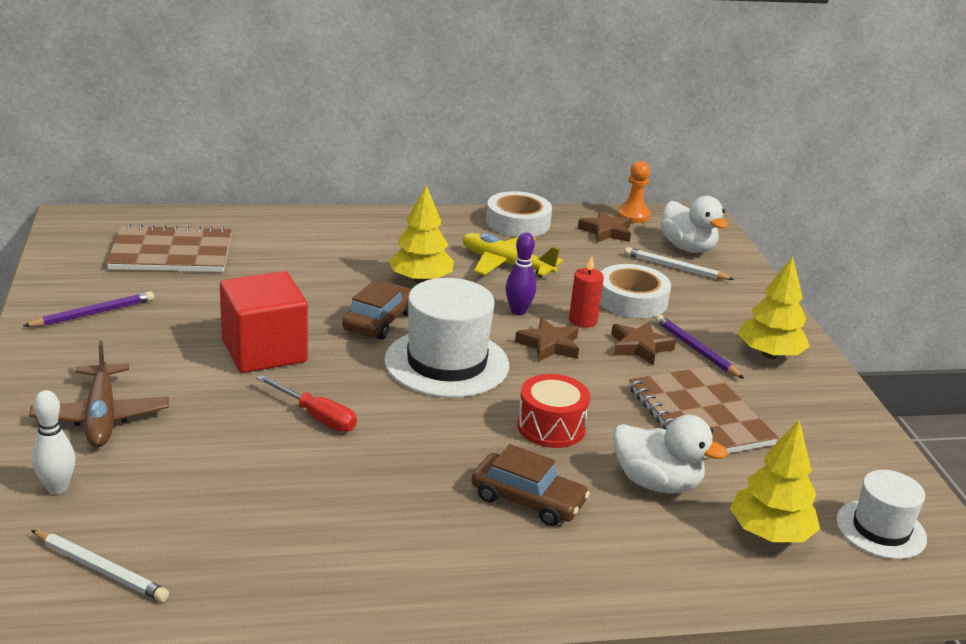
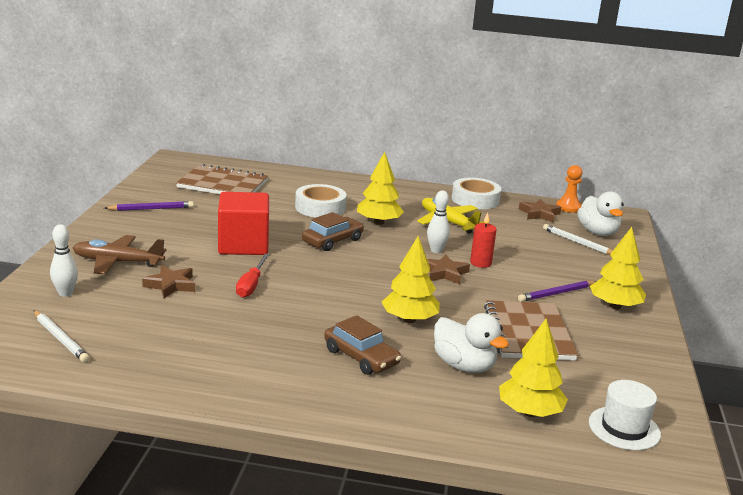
camera: 20 degrees right, 5 degrees down
brown plane [29,340,169,447] -> brown plane turned 90 degrees clockwise [73,235,166,275]
red screwdriver [256,375,357,432] -> red screwdriver turned 45 degrees clockwise [236,254,269,298]
white hat [384,278,509,398] -> none
purple bowling pin [506,232,536,315] -> white bowling pin [427,190,450,253]
red drum [517,374,590,448] -> yellow tree [382,236,440,323]
white tape [600,264,671,318] -> white tape moved to [295,184,347,218]
brown star [611,321,676,366] -> brown star moved to [142,265,195,298]
purple pencil [655,315,744,379] -> purple pencil turned 105 degrees counterclockwise [518,281,596,302]

